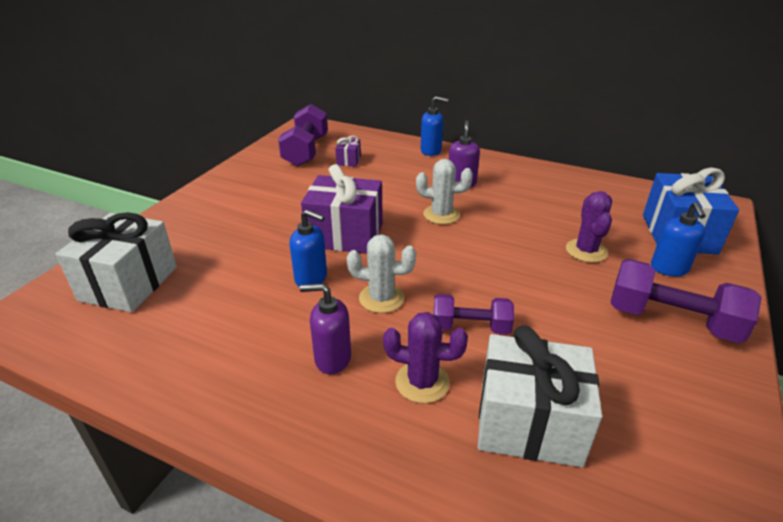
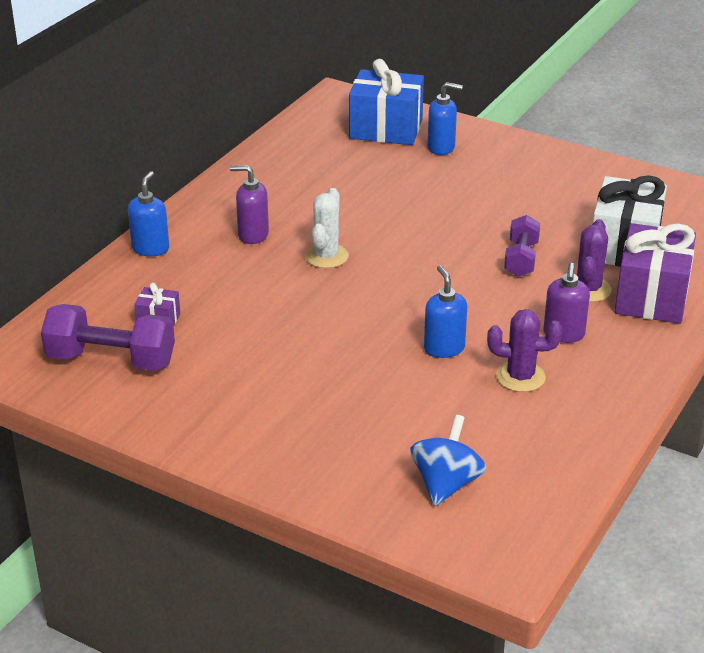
camera: 85 degrees left, 0 degrees up
white gift [56,212,177,312] -> blue spinning top [410,415,486,506]
blue soap dispenser [290,210,327,287] -> blue soap dispenser turned 45 degrees counterclockwise [424,265,467,358]
purple gift [301,164,383,254] -> purple gift moved to [615,223,696,324]
white cactus [347,235,416,313] -> none
purple cactus [566,191,612,263] -> purple cactus moved to [487,309,562,392]
purple dumbbell [611,259,762,343] -> none

